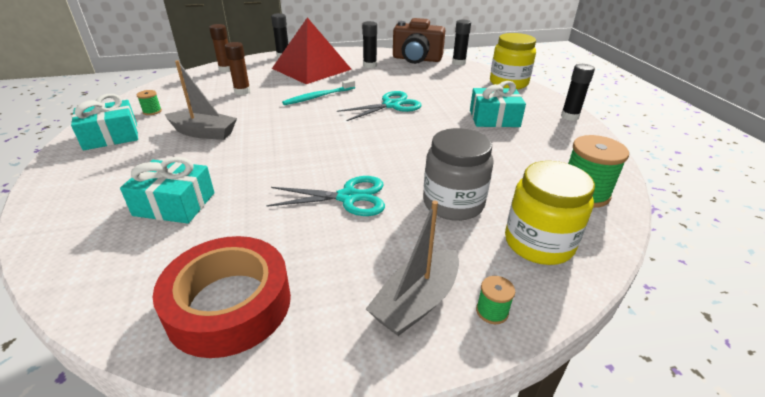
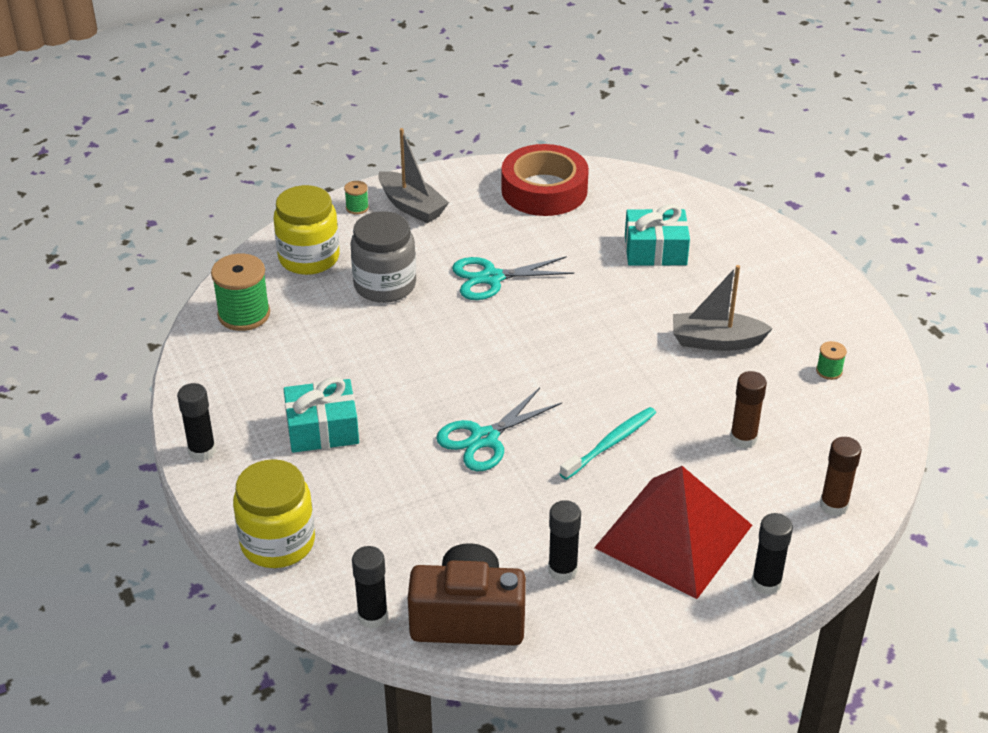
camera: 170 degrees right, 5 degrees up
turquoise gift [71,94,138,150] -> none
grey boat [366,201,459,336] -> grey boat turned 105 degrees clockwise [378,128,449,223]

